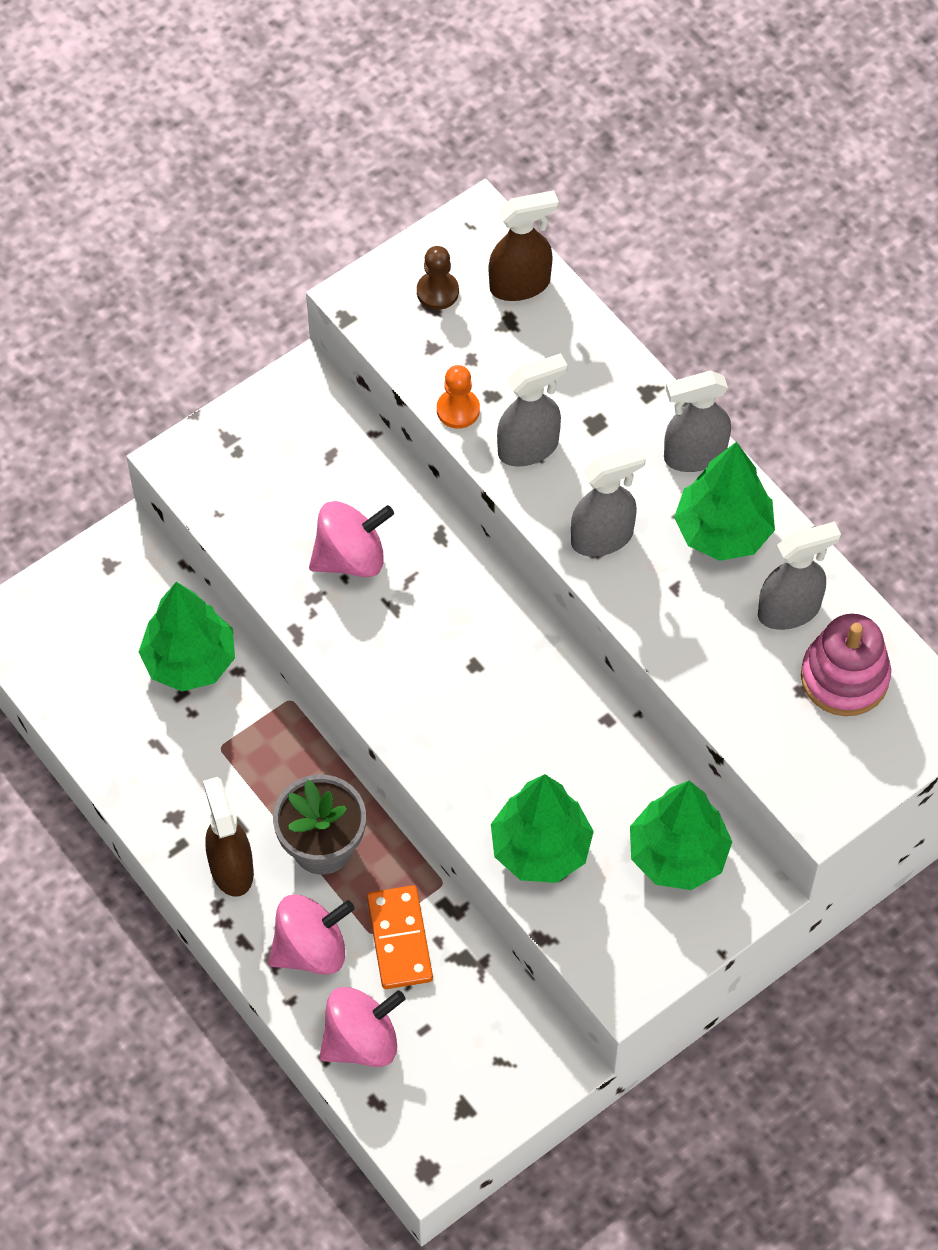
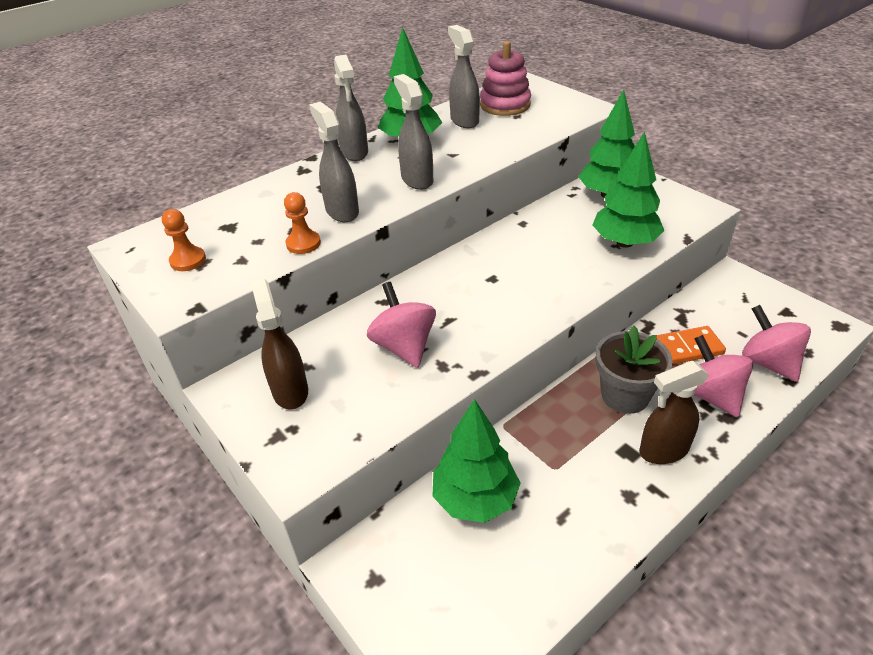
camera: 90 degrees left, 20 degrees down
brown pawn [417,246,459,310] -> orange pawn [162,209,206,271]
brown spray bottle [489,190,559,301] -> brown spray bottle moved to [251,279,308,410]

